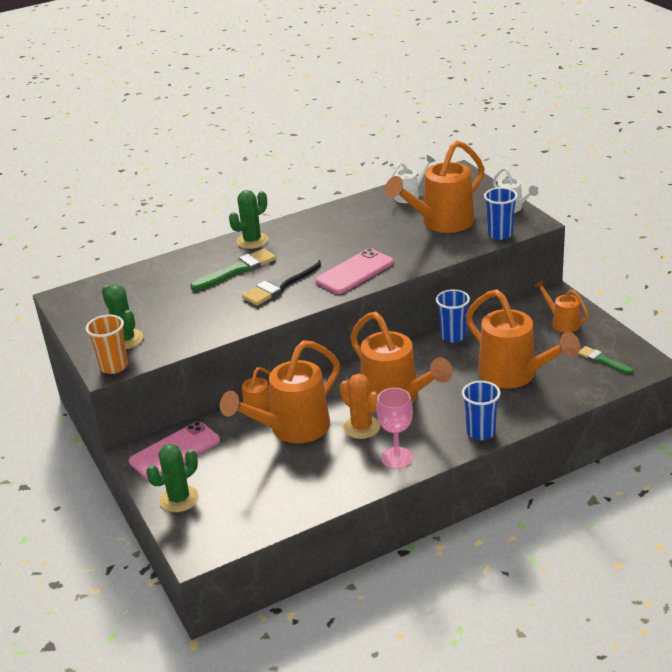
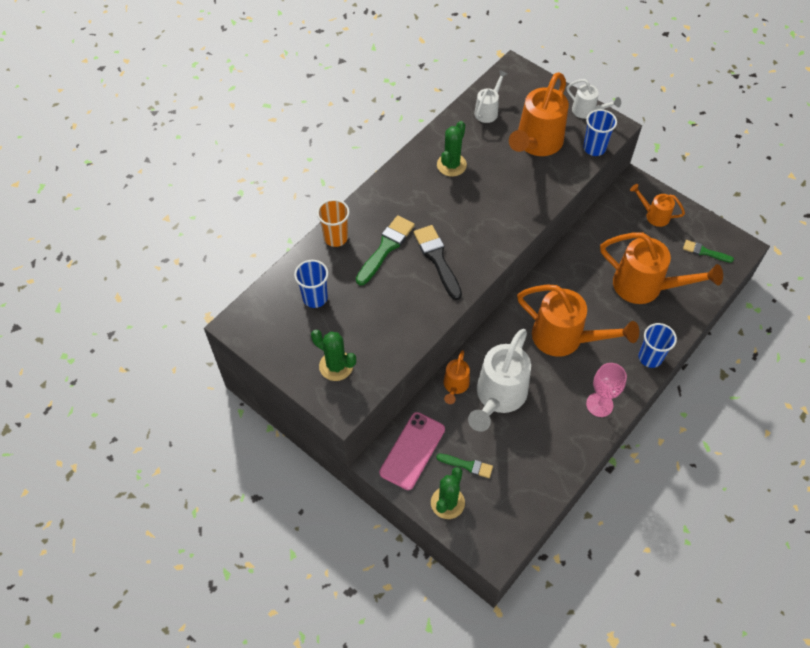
camera: 25 degrees left, 25 degrees up
orange cup [86,315,128,374] -> orange cup moved to [317,199,350,247]
orange watering can [220,340,340,443] -> white watering can [468,329,531,432]
green cactus [229,190,268,249] -> green cactus moved to [437,121,467,177]
black brush [242,259,321,306] -> black brush turned 135 degrees clockwise [413,225,462,300]
pink phone [315,248,394,294] -> none
orange cactus [339,374,380,439] -> none
blue cup [436,289,470,343] -> blue cup moved to [294,260,328,308]
none -> green brush [436,454,493,478]

